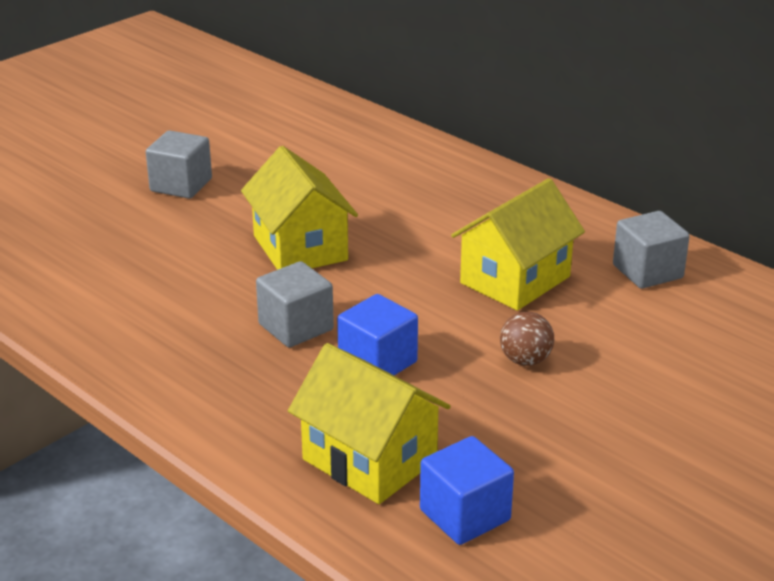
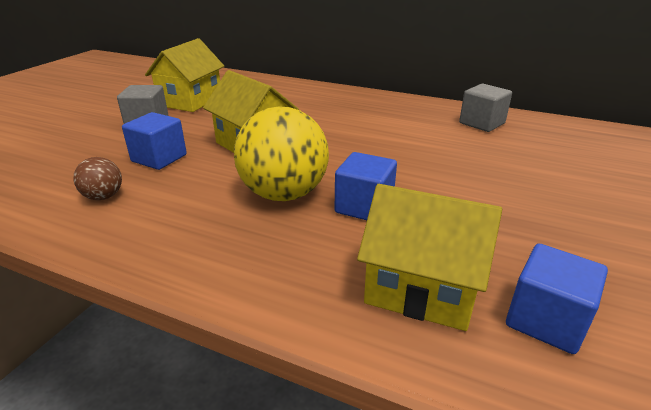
camera: 20 degrees left, 0 degrees up
grey cube [256,261,334,347] -> yellow ball [234,106,329,201]
yellow house [451,178,585,311] -> yellow house moved to [145,38,224,112]
brown ball [500,312,554,366] -> brown ball moved to [73,157,122,200]
none -> blue cube [122,112,187,170]

